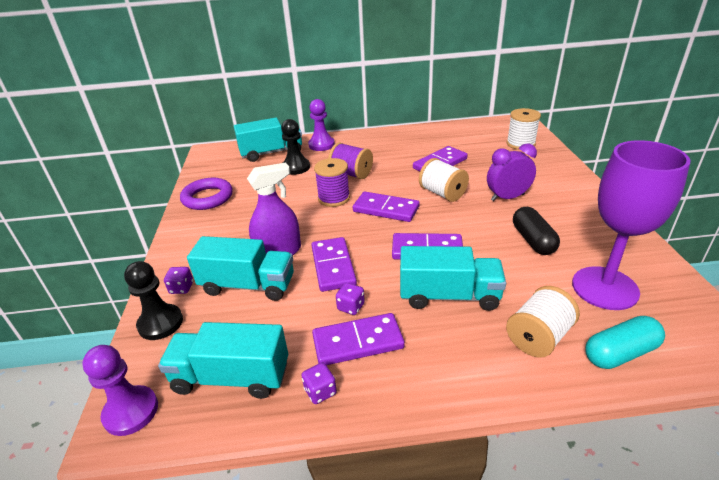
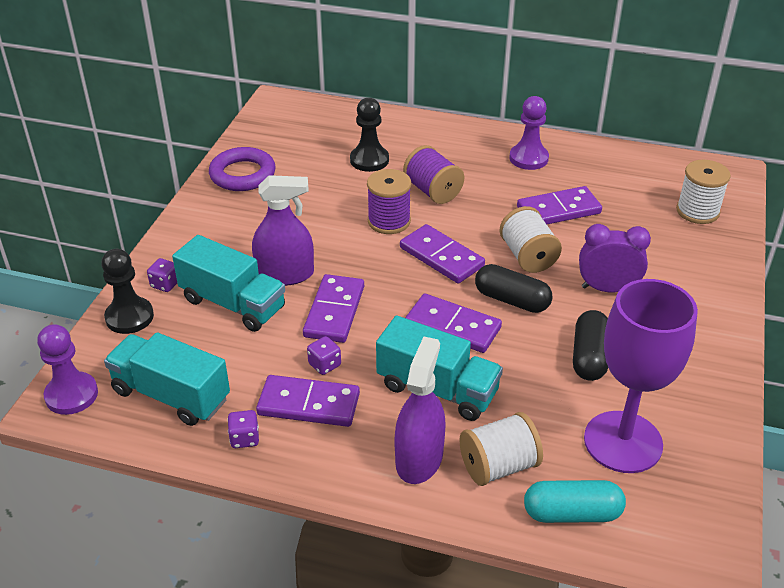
camera: 20 degrees right, 5 degrees up
turquoise truck [234,118,302,162] -> none
purple pawn [308,99,335,151] -> purple pawn moved to [509,96,549,170]
none -> purple spray bottle [395,337,446,484]
none -> black capsule [475,264,553,313]

